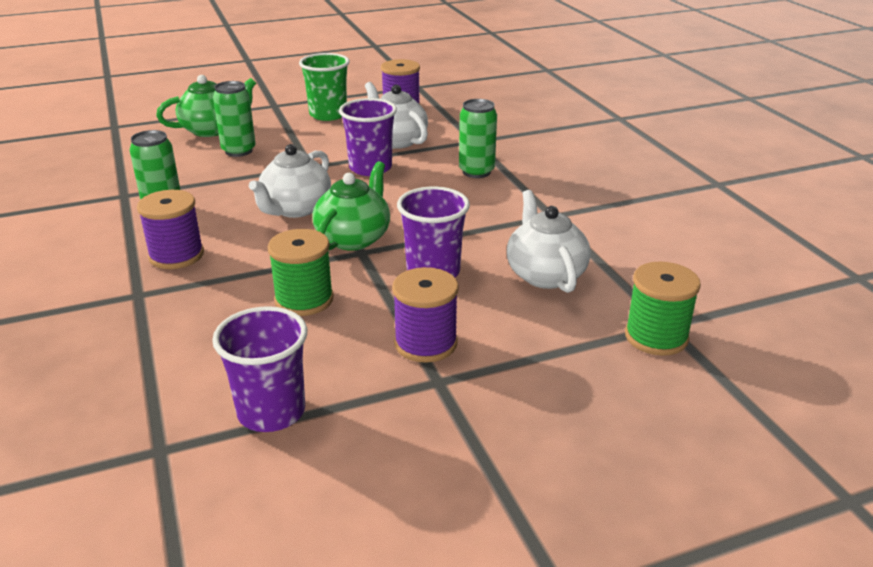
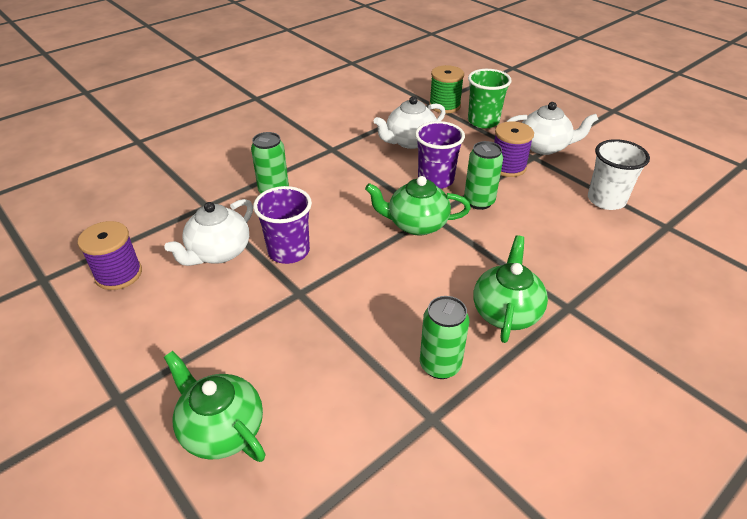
camera: 110 degrees left, 10 degrees up
purple spool [137,190,204,269] -> green teapot [473,235,548,343]
purple cup [212,306,307,432] -> white cup [588,139,650,210]
green can [213,81,256,157] -> green can moved to [464,141,503,210]
white teapot [249,144,331,218] -> white teapot moved to [506,102,598,155]
green spool [268,229,334,316] -> none
green cup [299,53,350,121] -> green cup moved to [468,69,512,128]

